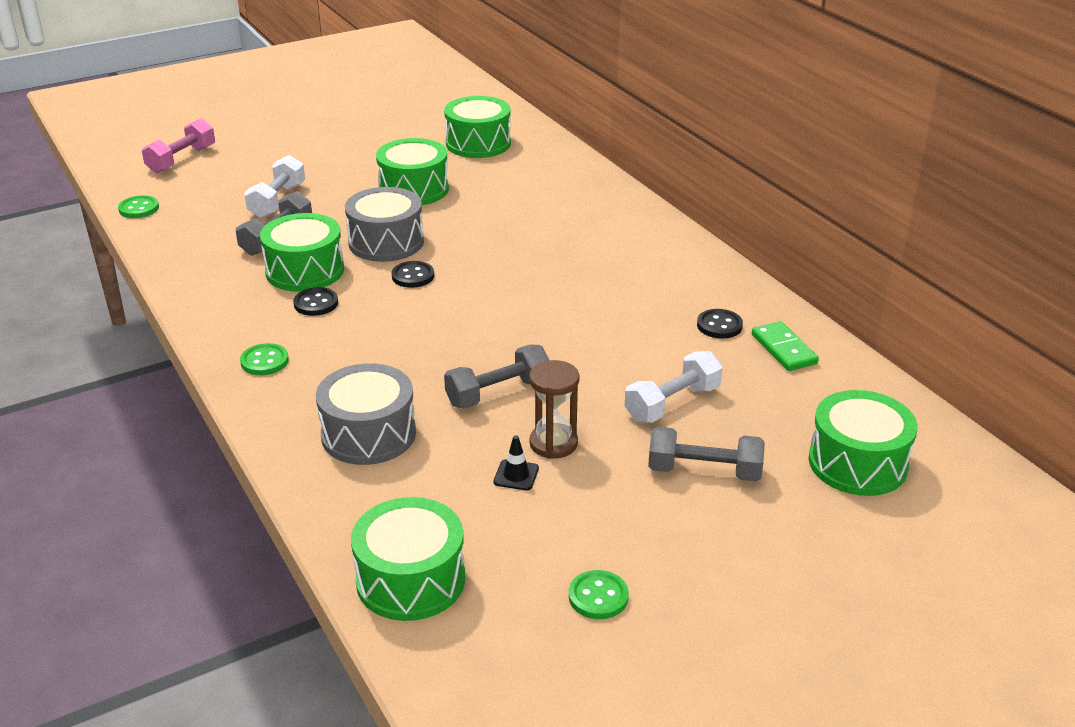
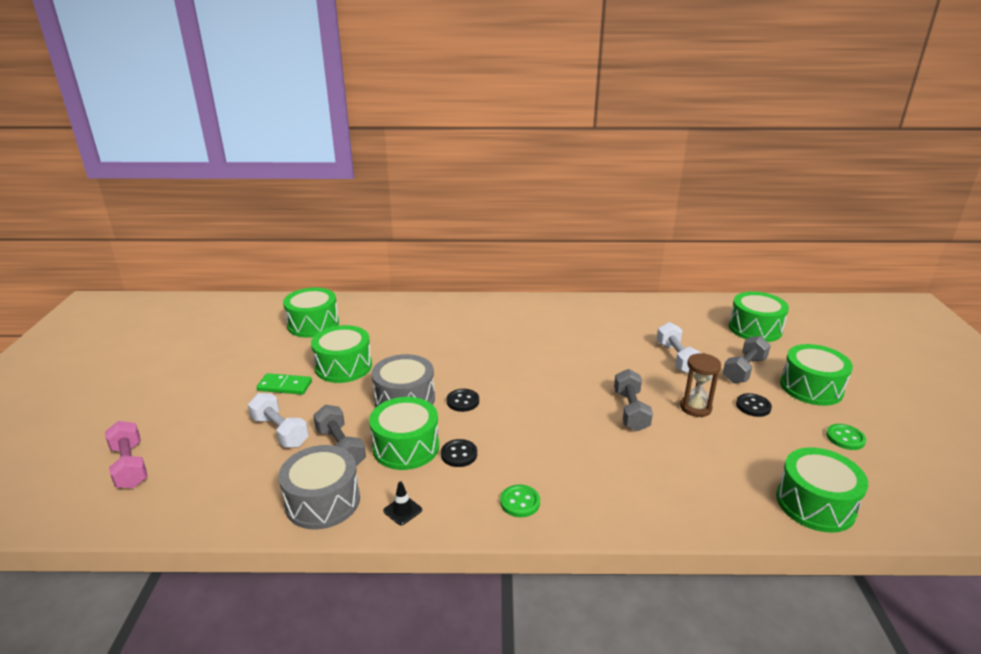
camera: 60 degrees left, 5 degrees down
green button [118,195,159,218] -> none
grey drum [316,363,416,465] -> grey drum moved to [278,445,360,530]
black traffic cone [494,435,539,490] -> black traffic cone moved to [383,481,422,525]
black button [697,309,743,339] -> black button moved to [736,393,772,417]
green domino [752,321,819,371] -> green domino moved to [257,373,312,395]
none -> green drum [780,344,853,406]

